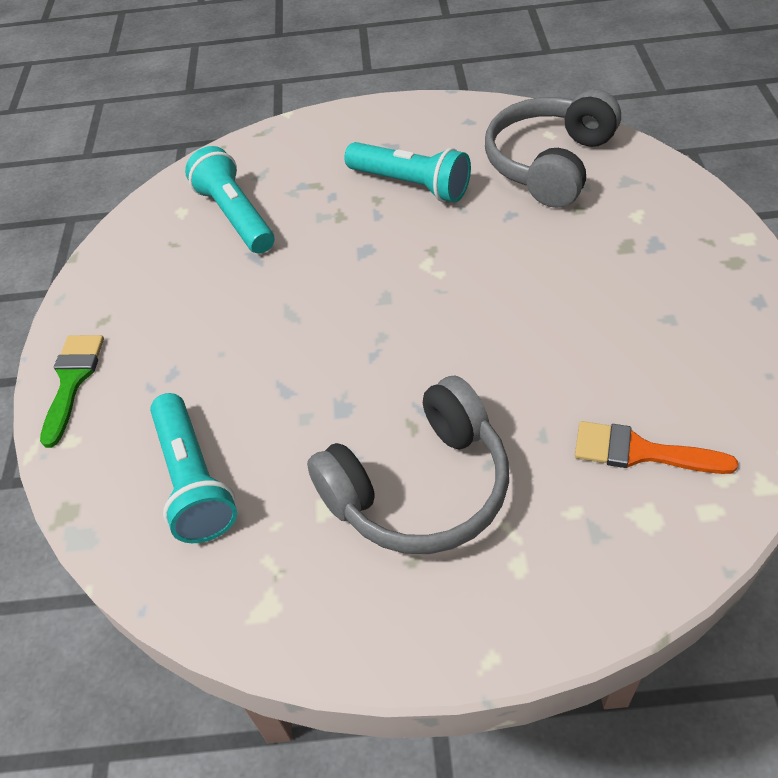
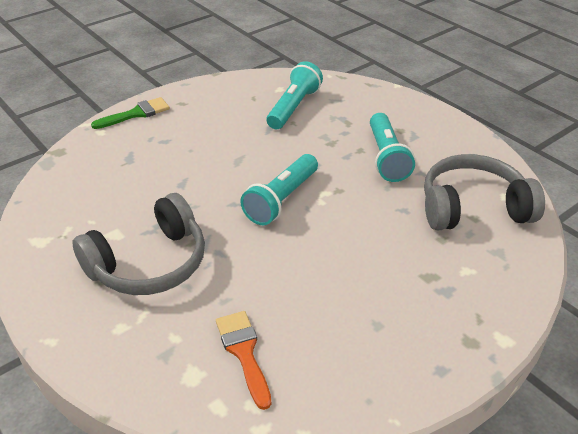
camera: 50 degrees right, 10 degrees down
turquoise flashlight [150,393,237,543] -> turquoise flashlight moved to [240,154,318,225]
grey headphones [307,376,509,554] -> grey headphones turned 60 degrees counterclockwise [72,193,205,295]

